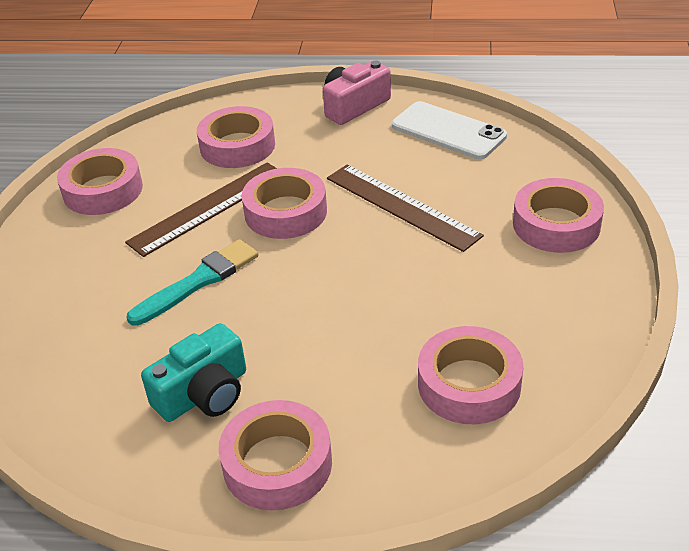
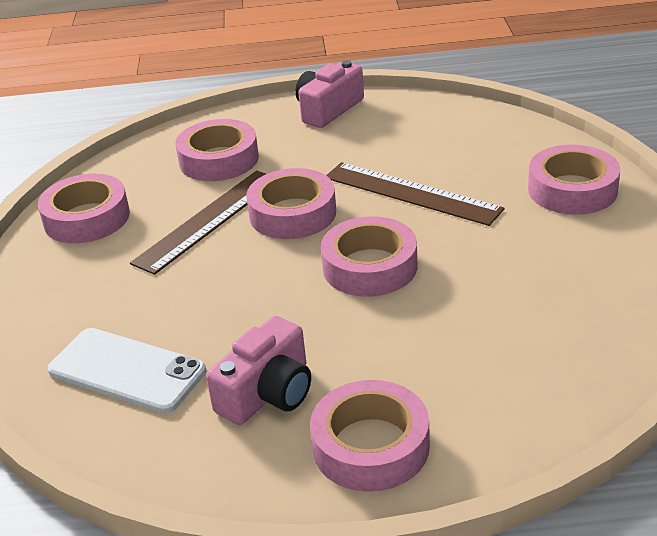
camera: 10 degrees left, 5 degrees down
turquoise brush [127,239,258,326] -> none
turquoise camera [141,323,246,422] -> pink camera [206,316,311,425]
white phone [392,101,507,159] -> white phone moved to [47,328,206,413]
pink tape [418,326,523,424] -> pink tape moved to [321,216,417,297]

